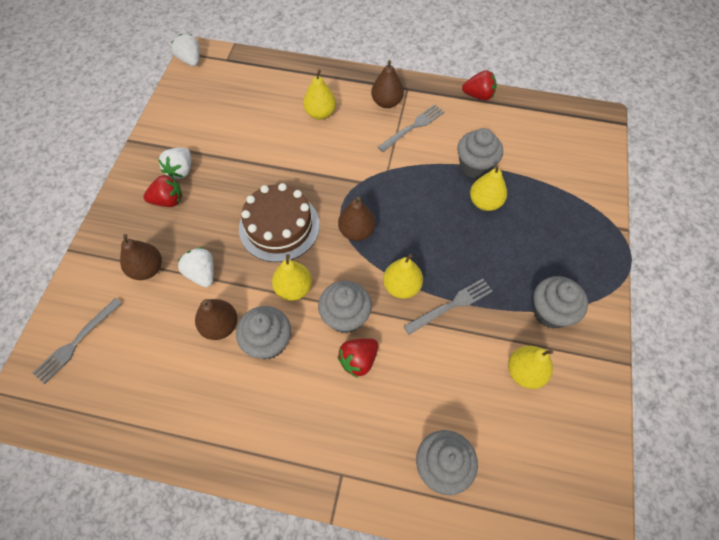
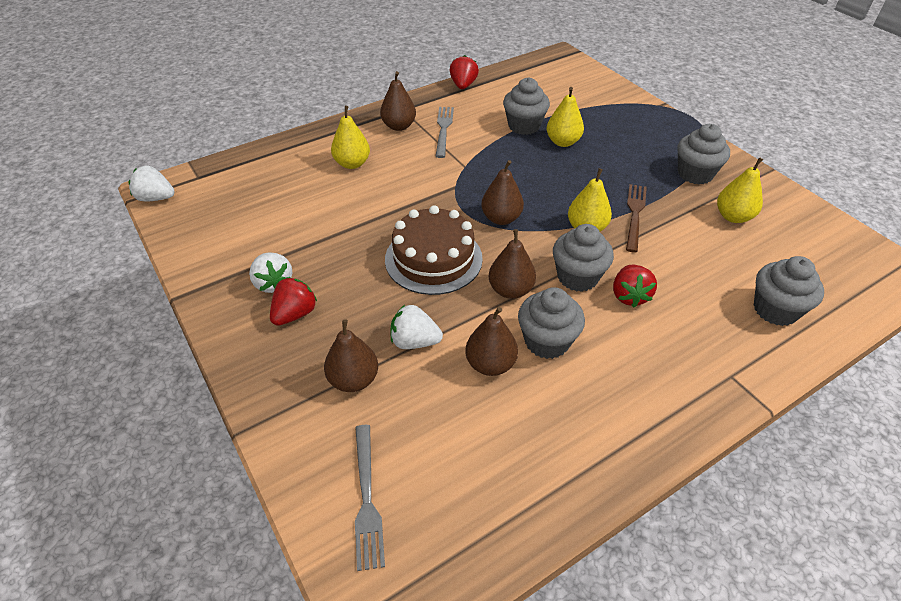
camera: 45 degrees left, 15 degrees down
yellow pear [272,254,312,301] -> brown pear [489,229,536,299]
grey fork [404,278,493,335] -> brown fork [626,184,647,252]
red strawberry [462,70,497,101] -> red strawberry turned 45 degrees counterclockwise [450,55,479,89]

